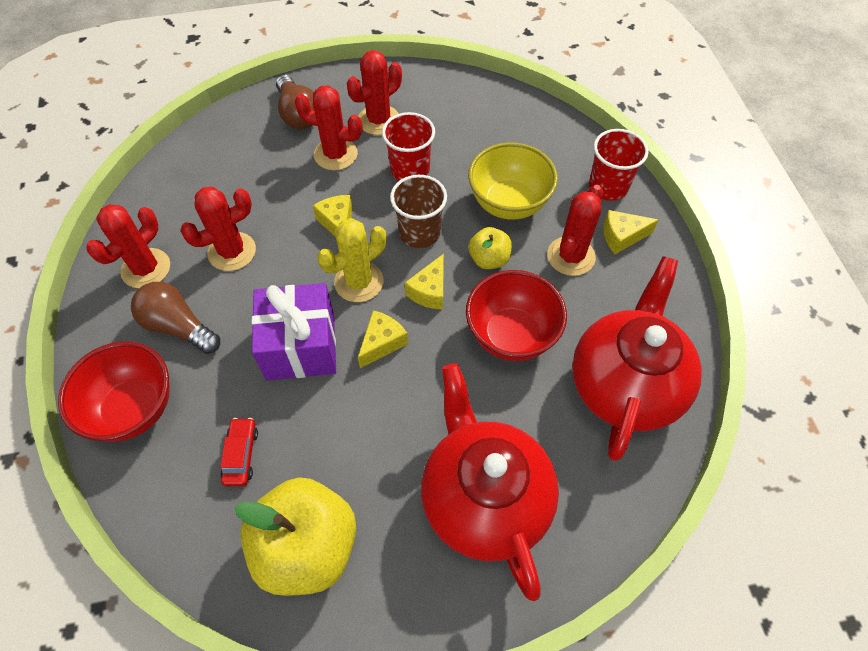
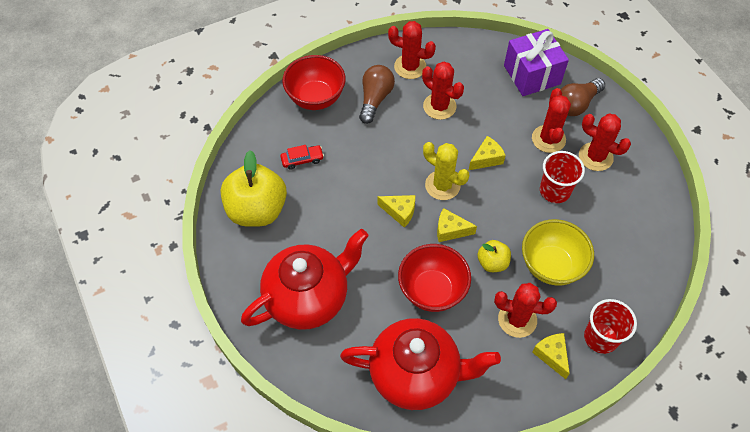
camera: 75 degrees right, 0 degrees up
purple gift [251,283,336,380] -> purple gift moved to [504,29,569,96]
brown cup [390,175,447,248] -> none

